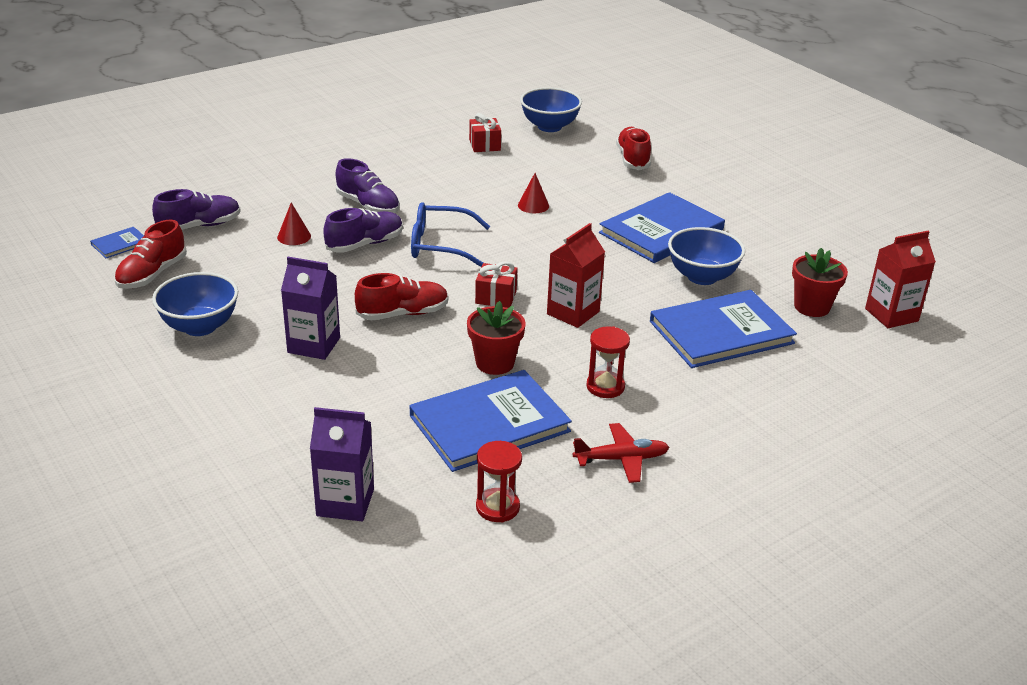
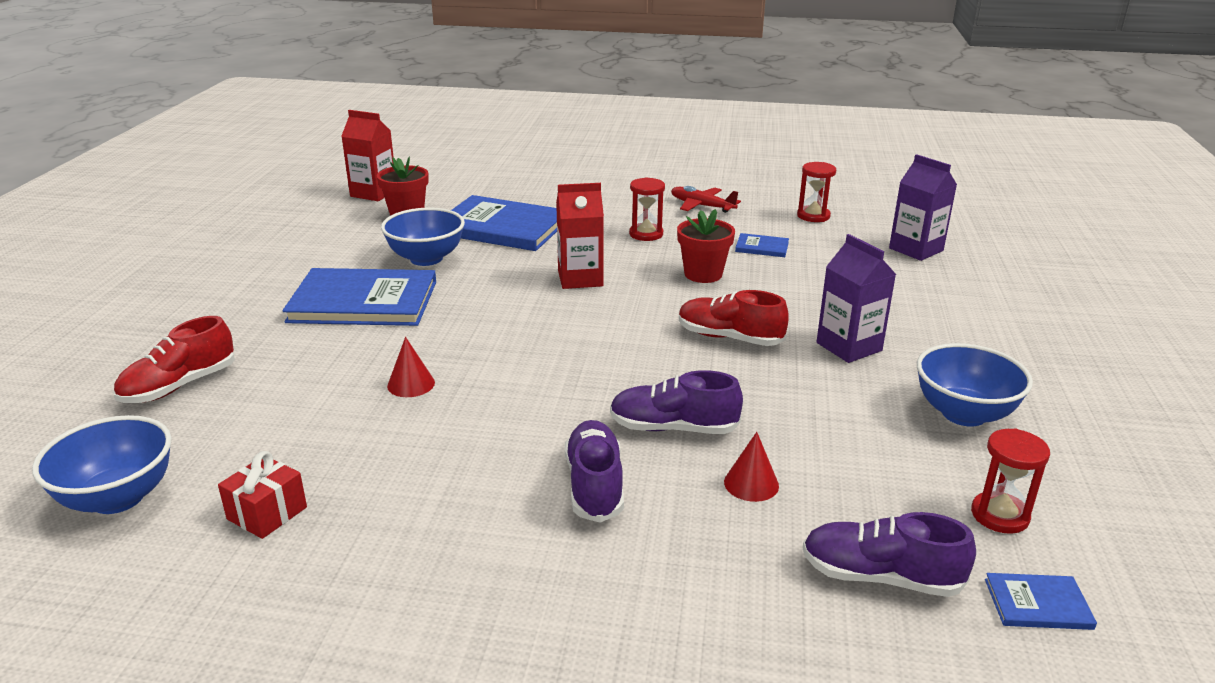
camera: 135 degrees left, 5 degrees down
red shoe [115,220,187,289] -> red hourglass [971,428,1050,534]
blue book [410,370,572,472] -> blue book [735,233,789,257], size x0.43
blue glasses [411,202,490,267] -> none
red gift [475,261,518,308] -> none

